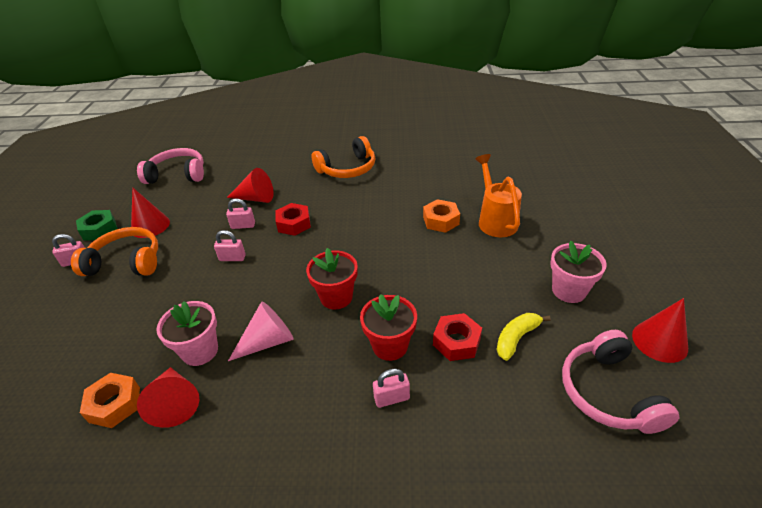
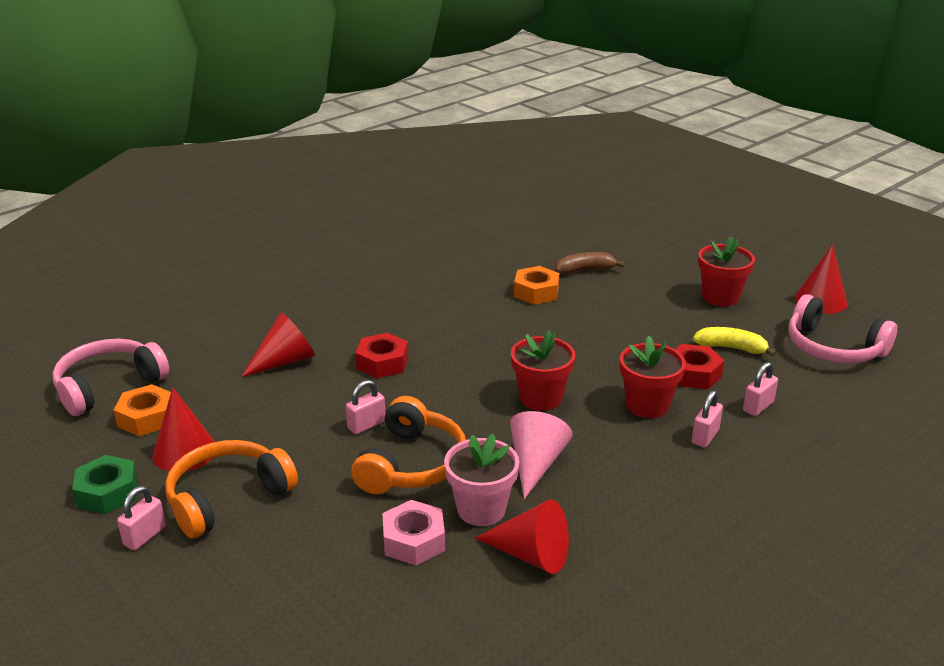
camera: 45 degrees left, 10 degrees down
orange nut [80,373,140,428] -> orange nut moved to [114,384,171,436]
pink padlock [226,198,255,229] -> pink padlock moved to [743,362,778,416]
orange headphones [311,136,375,178] -> orange headphones moved to [351,396,466,494]
orange watering can [475,154,522,237] -> brown banana [555,252,625,275]
yellow banana [496,313,551,361] -> yellow banana turned 105 degrees clockwise [693,327,776,357]
pink flower pot [550,241,607,303] -> red flower pot [698,236,755,307]
none -> pink nut [382,500,445,565]

